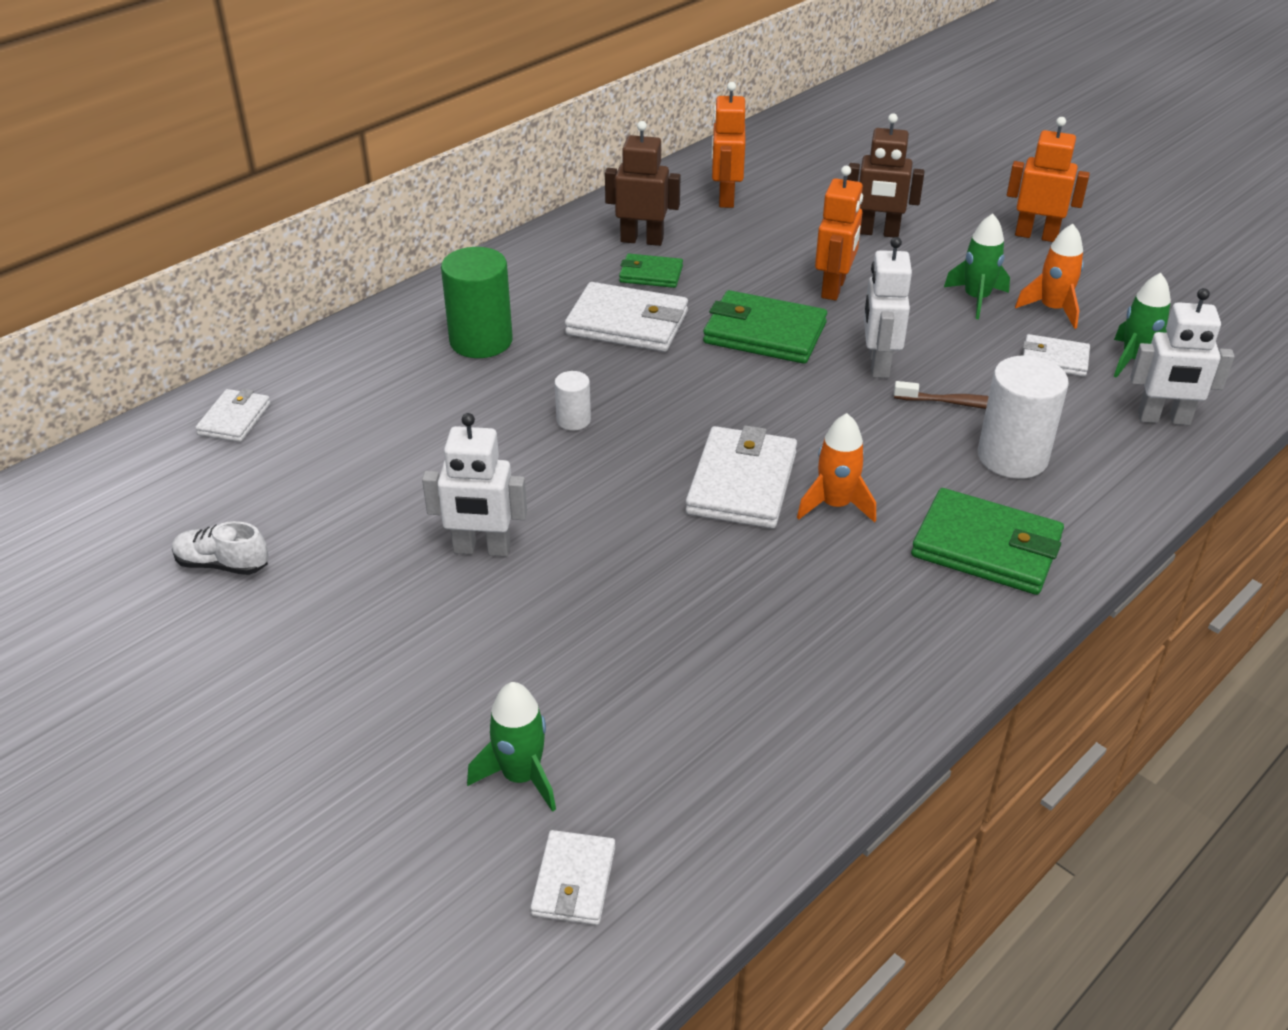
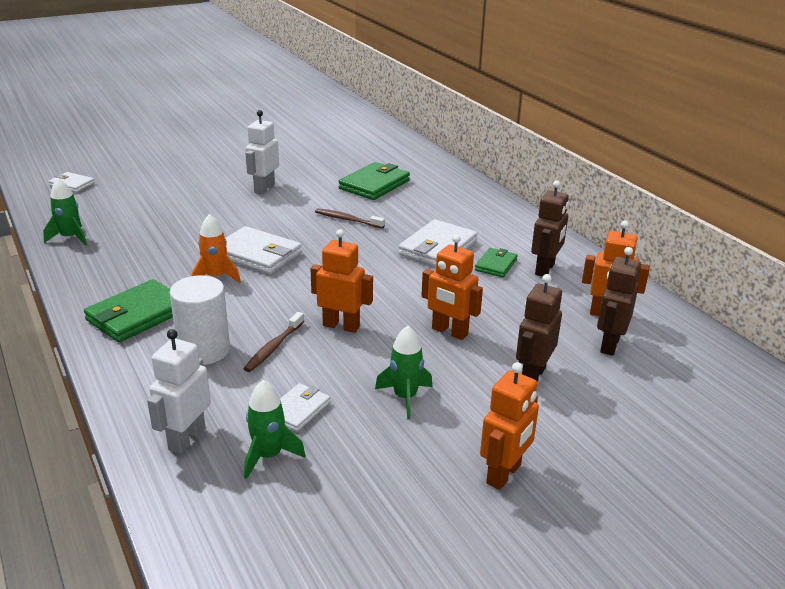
camera: 105 degrees right, 10 degrees down
white shoe [172,521,269,575] -> none
white wallet [195,389,271,442] -> none
green cylinder [441,247,513,358] -> none
green rocket [467,682,556,812] -> green rocket moved to [43,178,87,246]
white cylinder [555,371,591,431] -> brown toothbrush [315,208,385,229]
green wallet [703,290,827,364] -> green wallet moved to [338,162,410,200]
white robot [864,237,912,378] -> orange robot [311,229,373,333]
orange rocket [1015,224,1084,329] -> none
none -> brown robot [597,247,641,356]

